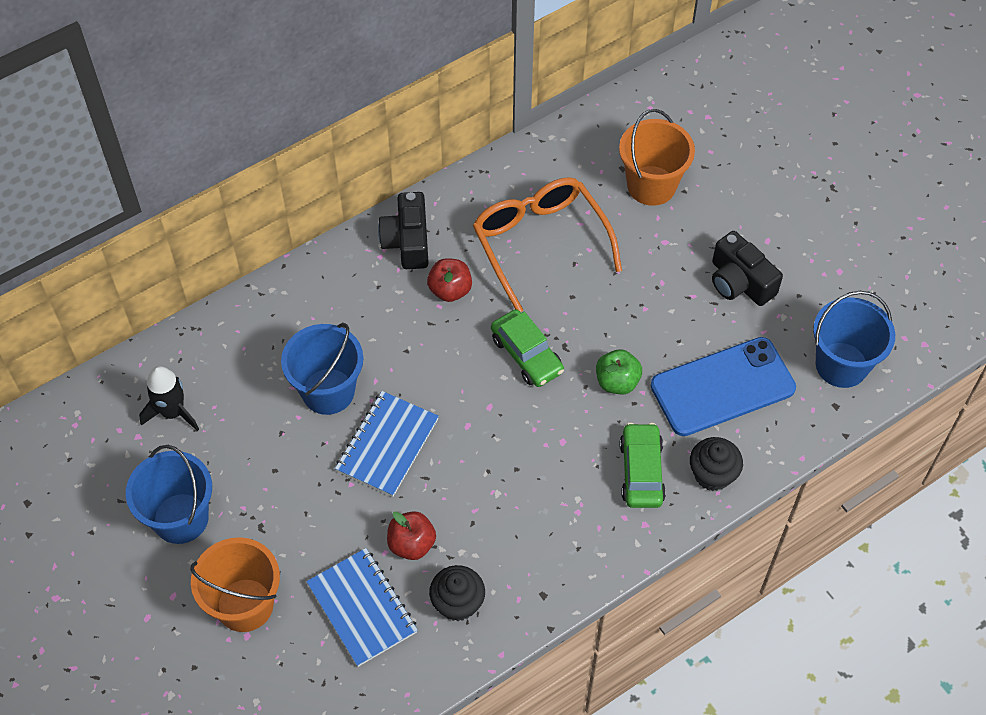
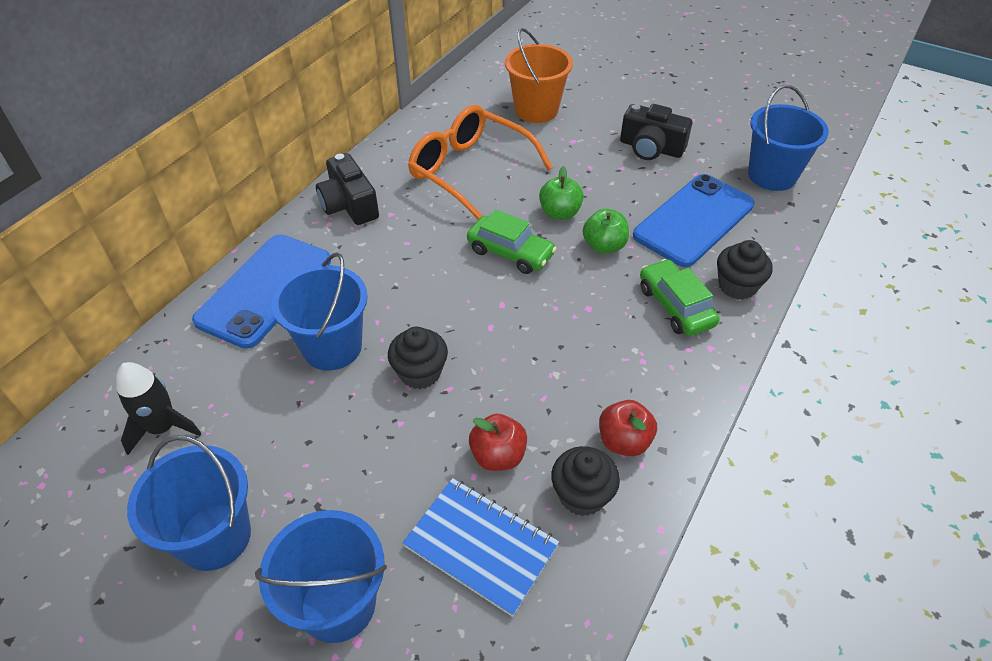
camera: 25 degrees left, 10 degrees down
orange bucket [190,537,280,632] -> blue bucket [255,510,387,643]
blue notebook [335,391,439,497] -> black cupcake [388,327,448,389]
red apple [427,258,472,302] -> red apple moved to [599,400,657,456]
none -> blue phone [192,234,331,349]
none -> green apple [539,166,584,220]

